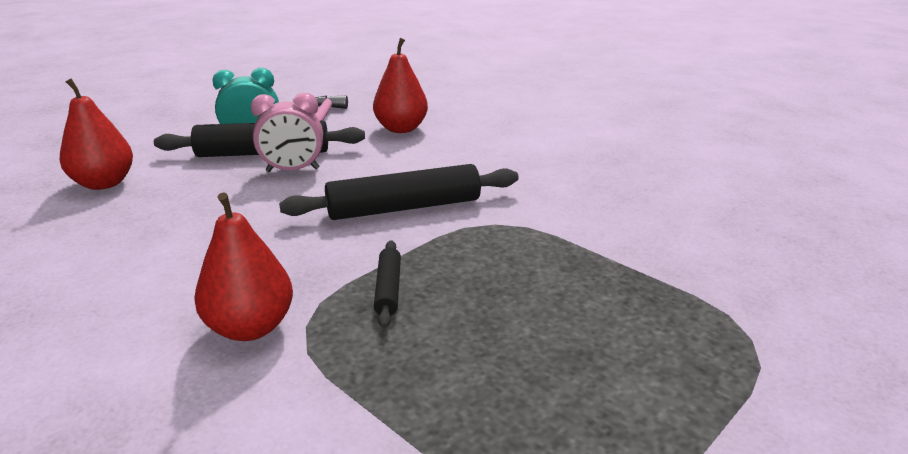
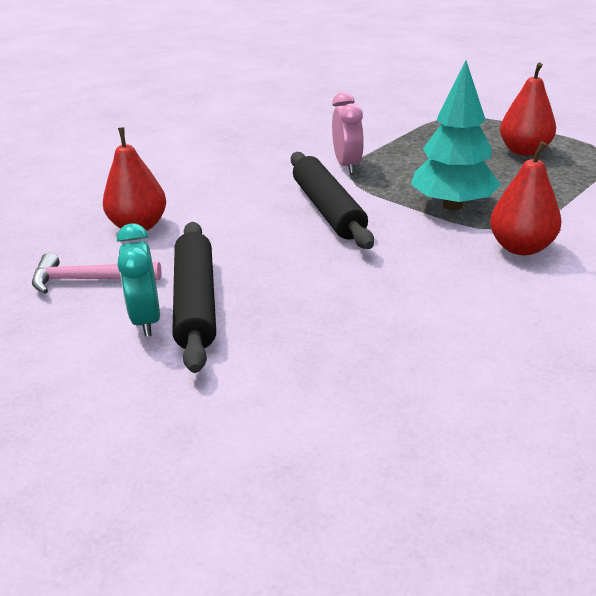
camera: 90 degrees left, 5 degrees up
red pear [60,79,133,190] -> red pear moved to [500,63,556,156]
pink clock [251,93,323,172] -> pink clock moved to [332,92,364,174]
black rolling pin [374,240,401,328] -> turquoise tree [411,61,501,210]

